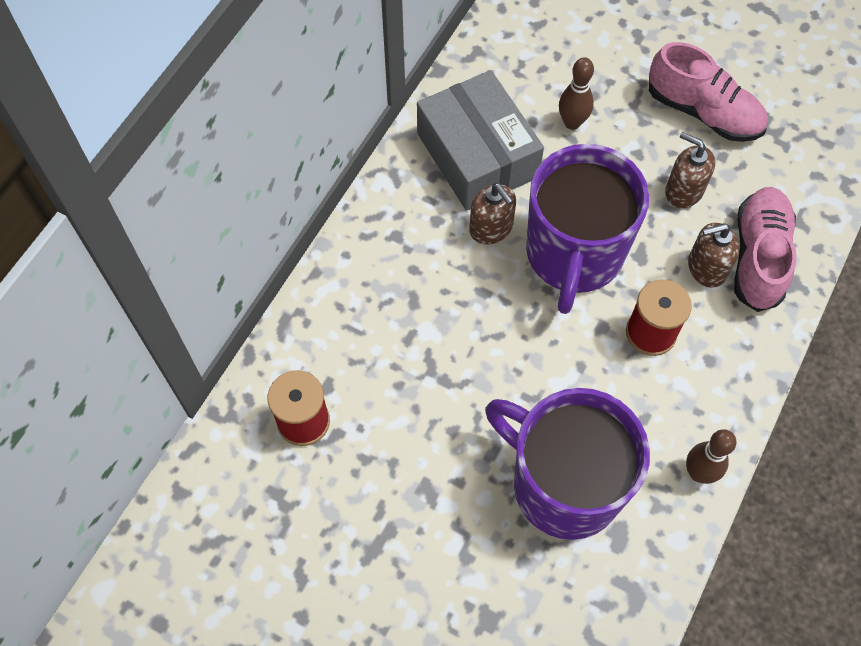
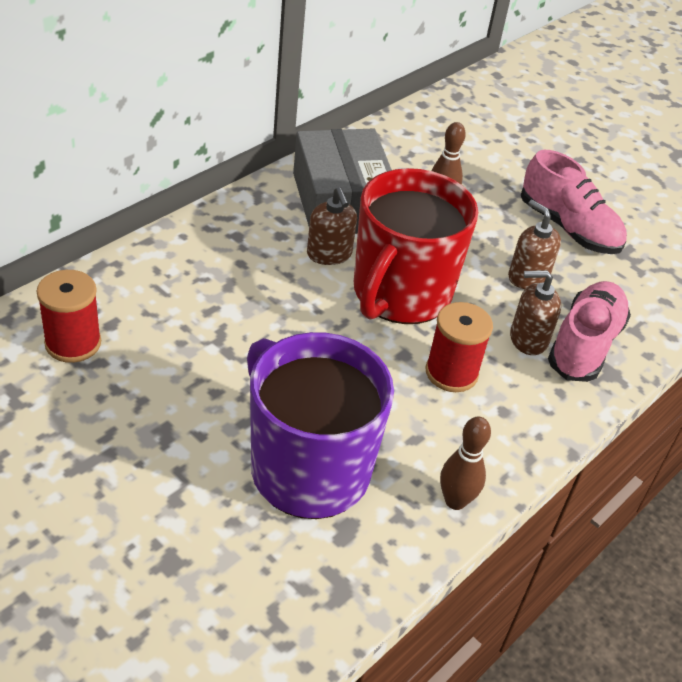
camera: 10 degrees right, 20 degrees down
purple mug [526,144,649,314] -> red mug [354,168,478,324]

